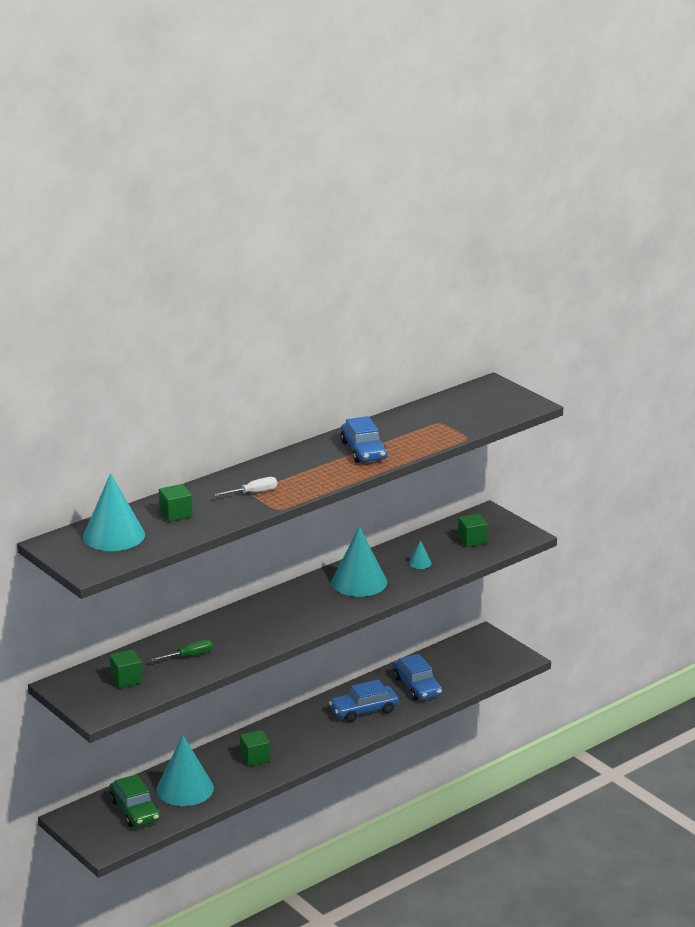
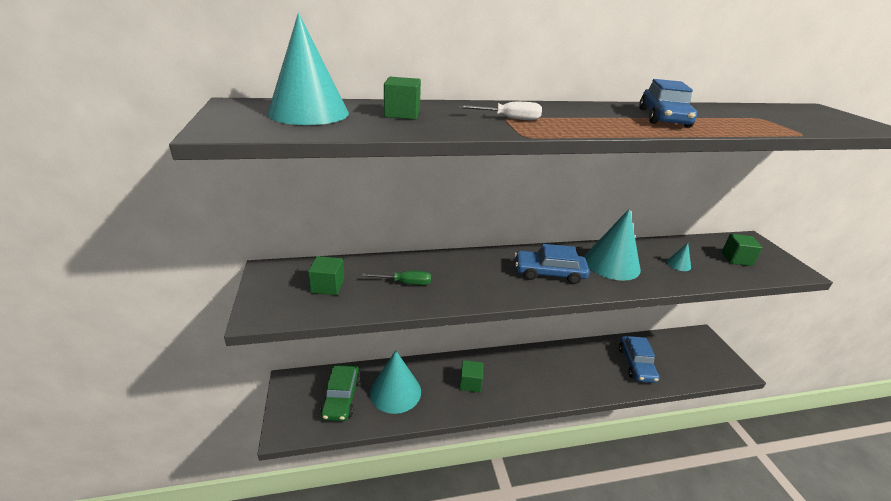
camera: 25 degrees right, 5 degrees up
blue car [329,680,399,722] -> blue car moved to [514,244,589,284]

